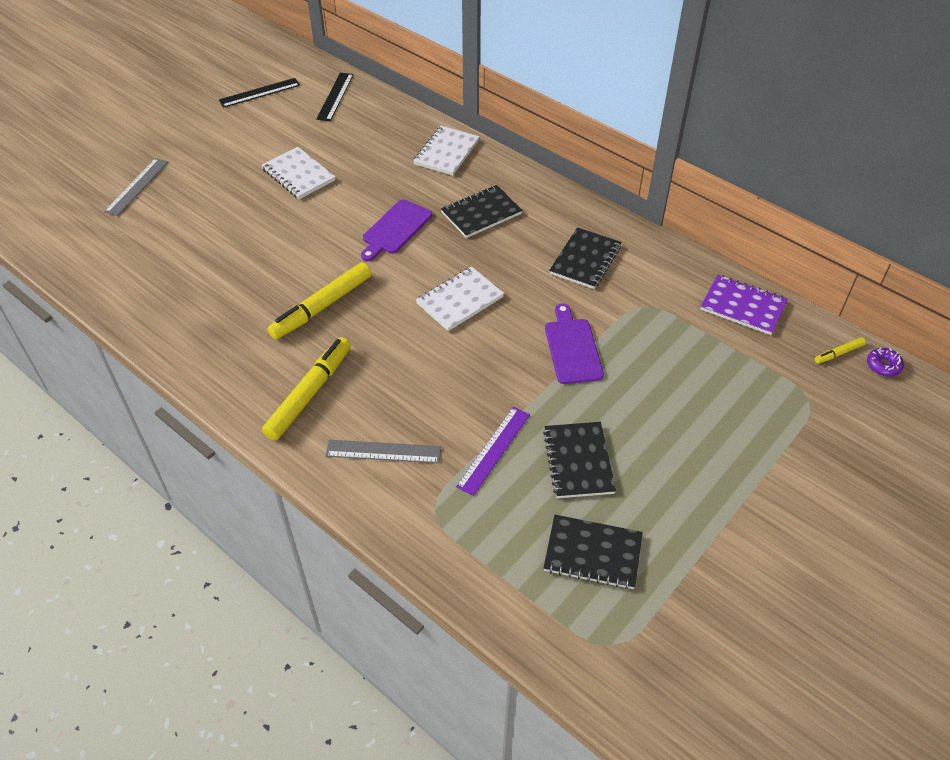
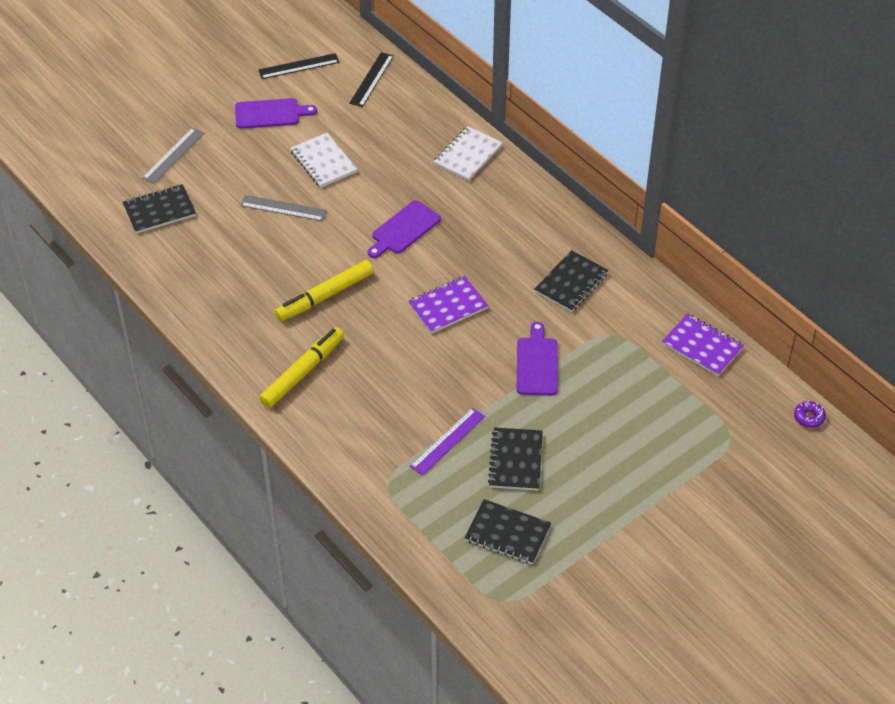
camera: 10 degrees right, 0 degrees up
grey ruler [325,440,441,463] -> grey ruler moved to [240,195,327,221]
white notebook [416,266,504,331] -> purple notebook [408,276,488,334]
black notebook [441,185,523,238] -> black notebook moved to [123,184,196,234]
yellow marker [815,337,866,364] -> none
none -> purple cutting board [235,98,317,129]

